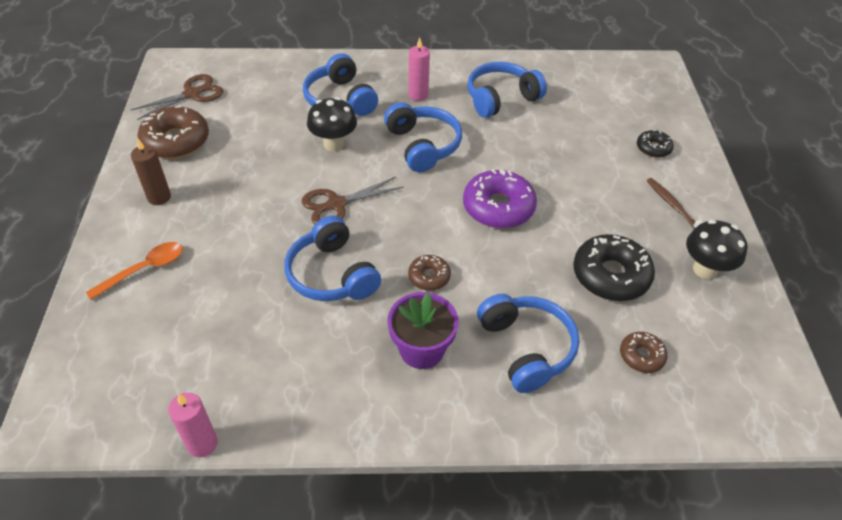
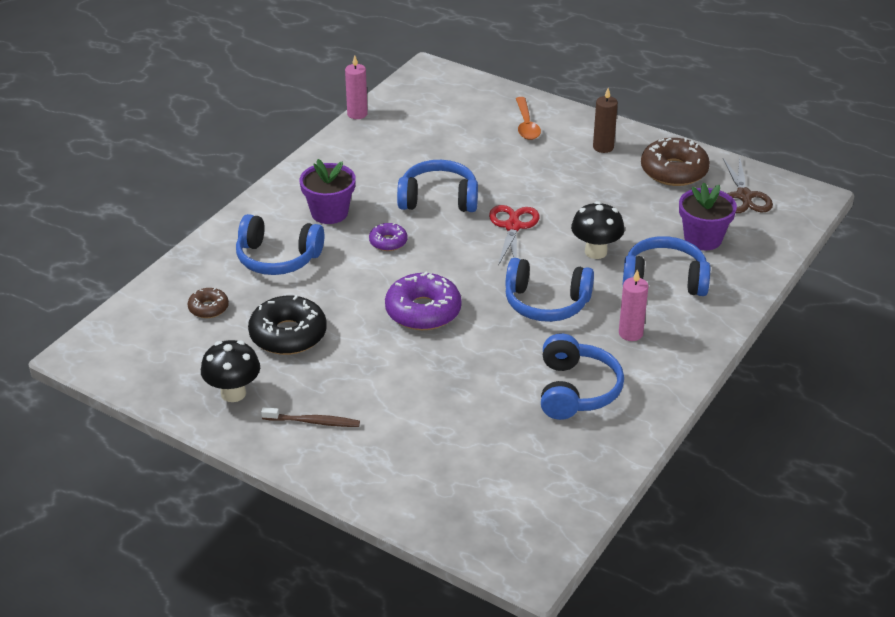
camera: 125 degrees right, 10 degrees down
brown scissors [302,177,404,224] -> red scissors [489,205,540,266]
brown donut [408,255,451,291] -> purple donut [369,223,408,251]
black donut [637,130,674,158] -> none
none -> purple flower pot [679,182,737,250]

